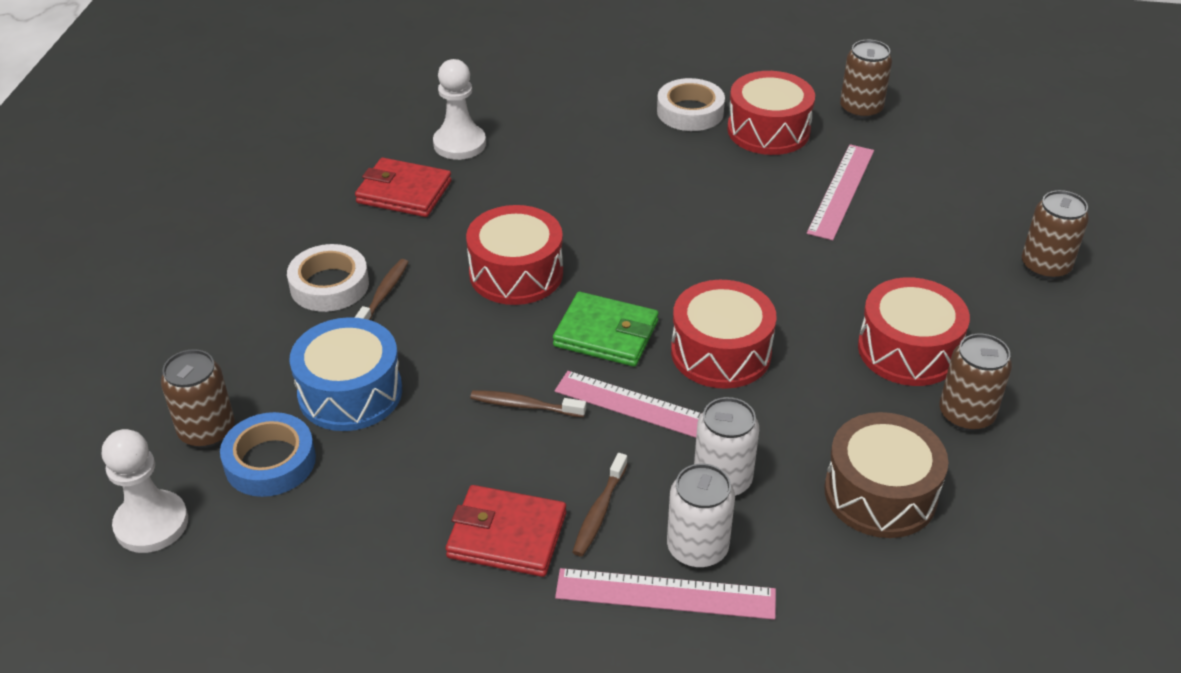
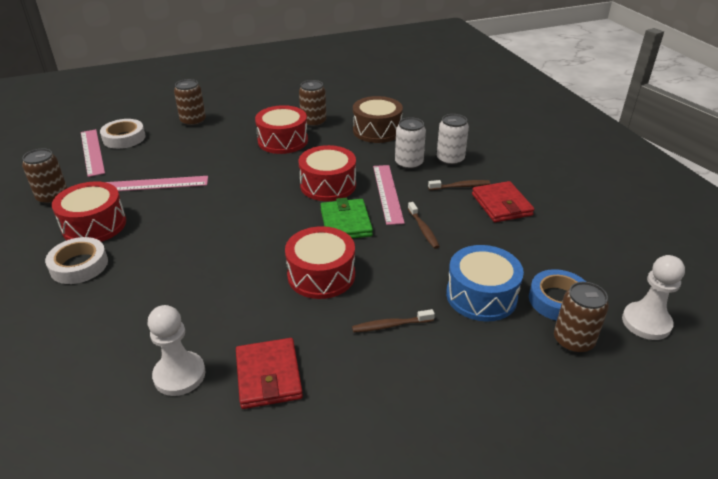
camera: 120 degrees left, 5 degrees down
white tape [287,244,369,312] -> white tape moved to [100,119,146,149]
pink ruler [555,568,776,620] -> pink ruler moved to [81,129,105,177]

